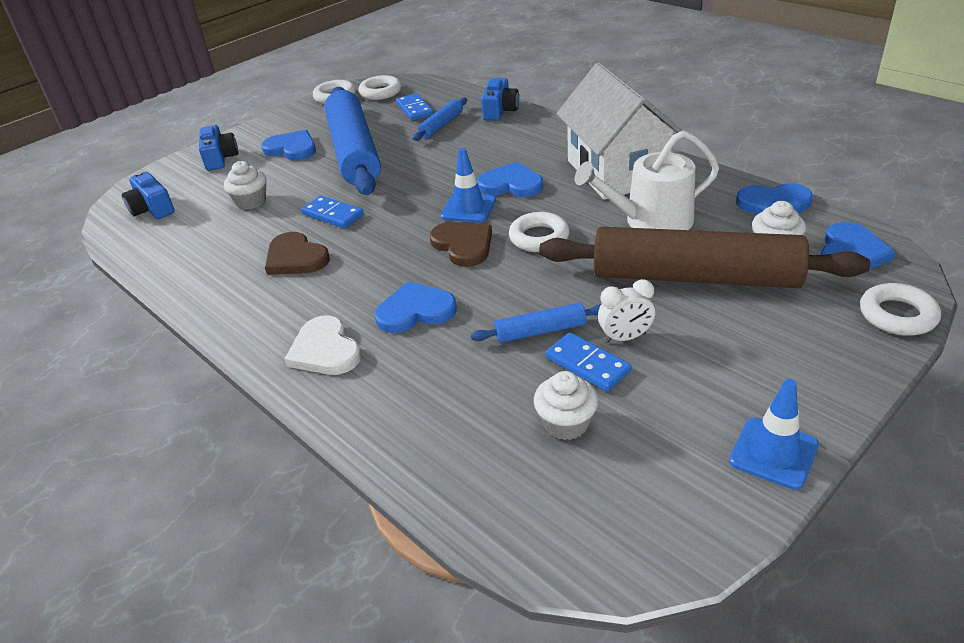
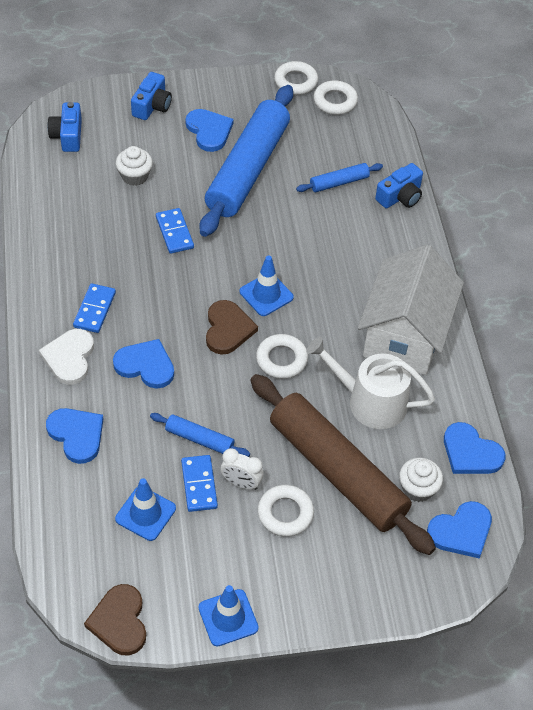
camera: 30 degrees right, 15 degrees up
brown heart [265,232,330,275] -> brown heart moved to [84,584,146,656]
blue domino [396,93,434,121] -> blue domino moved to [73,283,116,333]
blue heart [477,162,543,197] -> blue heart moved to [46,408,103,464]
white cupcake [534,371,598,440] -> blue traffic cone [115,478,176,541]
white ring [860,283,941,336] -> white ring moved to [258,485,314,537]

